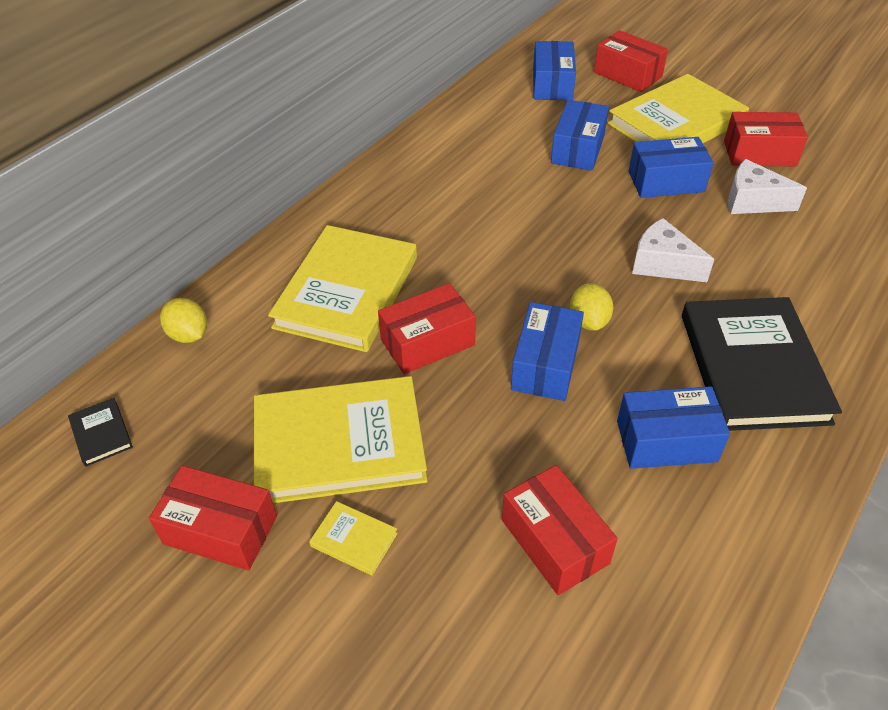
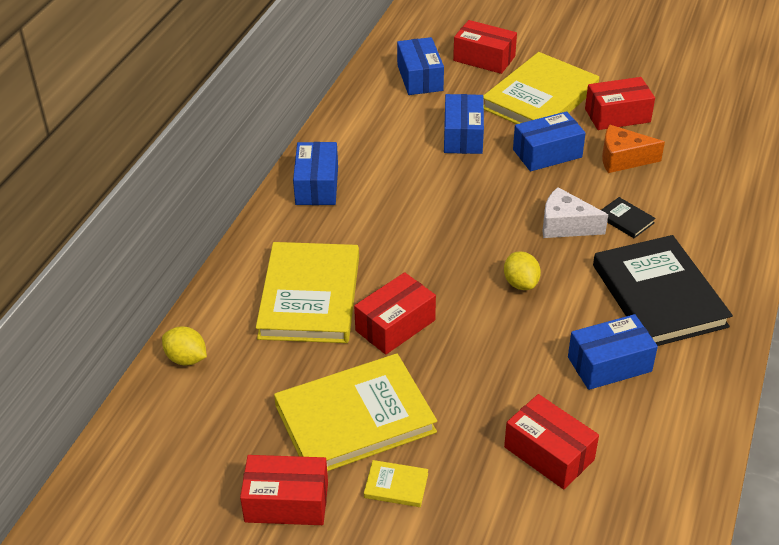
camera: 15 degrees left, 5 degrees down
black book [68,398,133,467] -> black book moved to [601,197,656,238]
blue box [511,302,584,401] -> blue box moved to [293,142,338,205]
white cheese [728,159,807,214] -> orange cheese [602,125,665,173]

